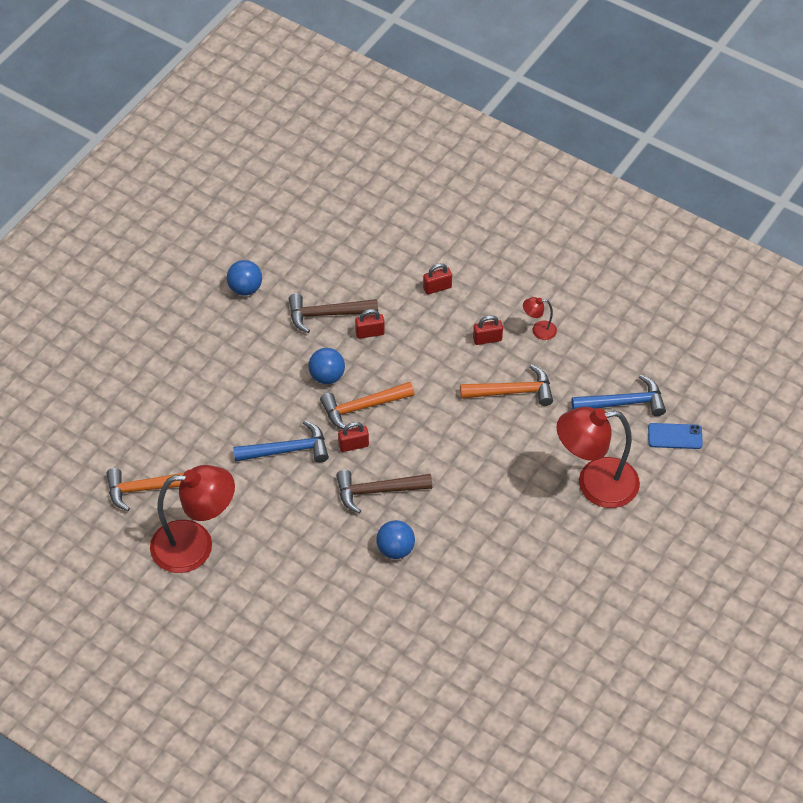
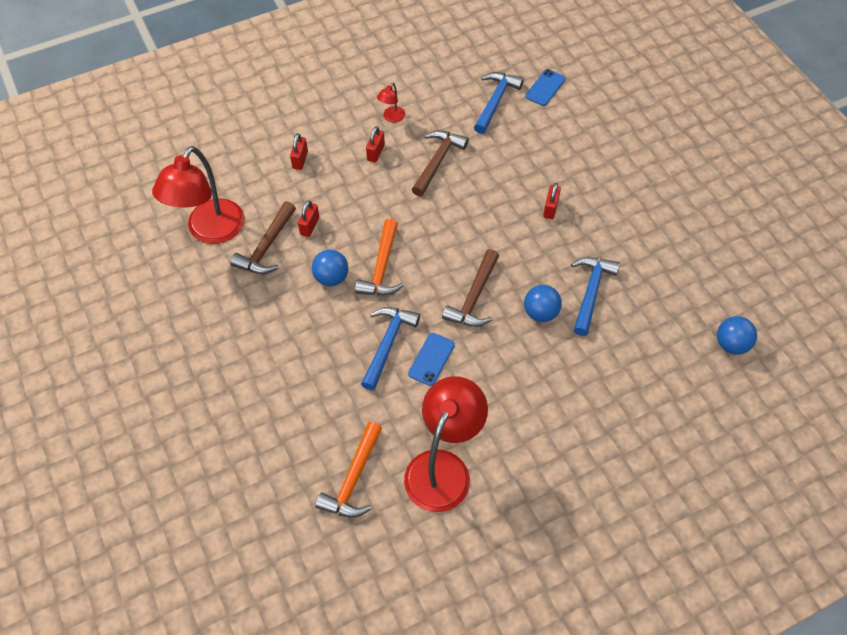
camera: 60 degrees left, 5 degrees up
blue ball [227,260,262,296] -> blue ball moved to [717,316,757,355]
red padlock [338,422,369,452] -> red padlock moved to [543,183,561,219]
orange hammer [460,364,553,406] -> brown hammer [412,130,469,197]
red lamp [556,407,640,508] -> red lamp moved to [152,146,244,244]
none -> blue phone [408,333,455,386]
none -> blue hammer [571,257,620,336]

